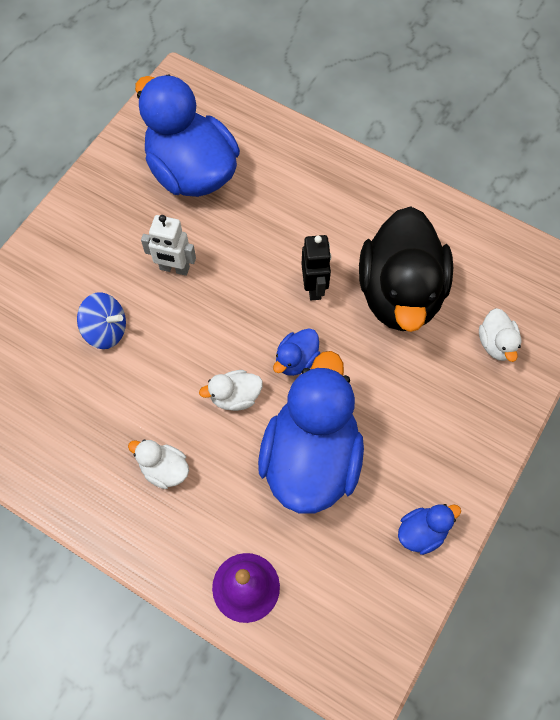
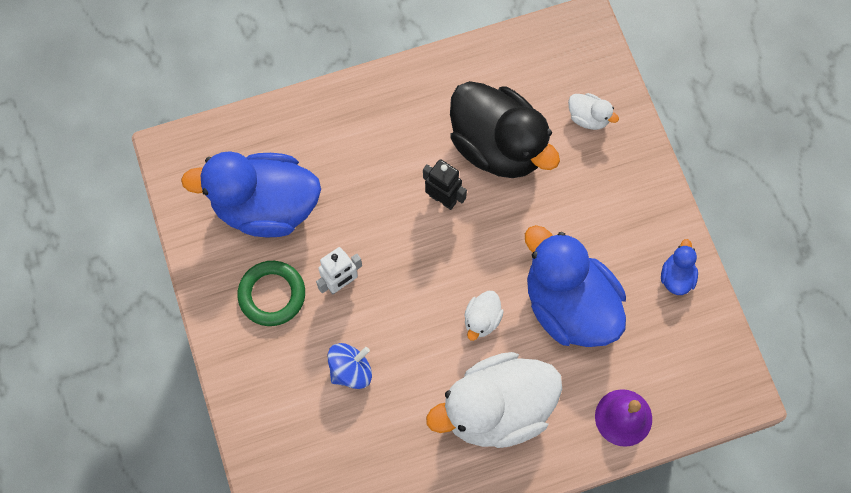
camera: 50 degrees left, 5 degrees up
white duck [128,439,189,489] -> white duck [426,352,562,448], size x2.38
blue duck [273,328,320,376] -> none
none -> green ring [237,261,305,326]

